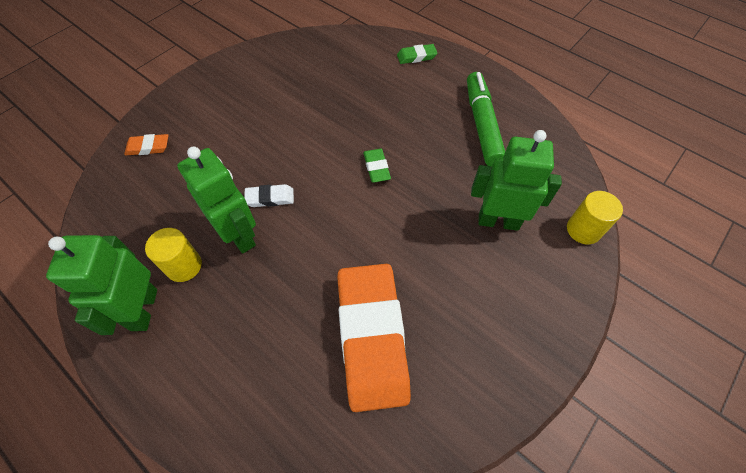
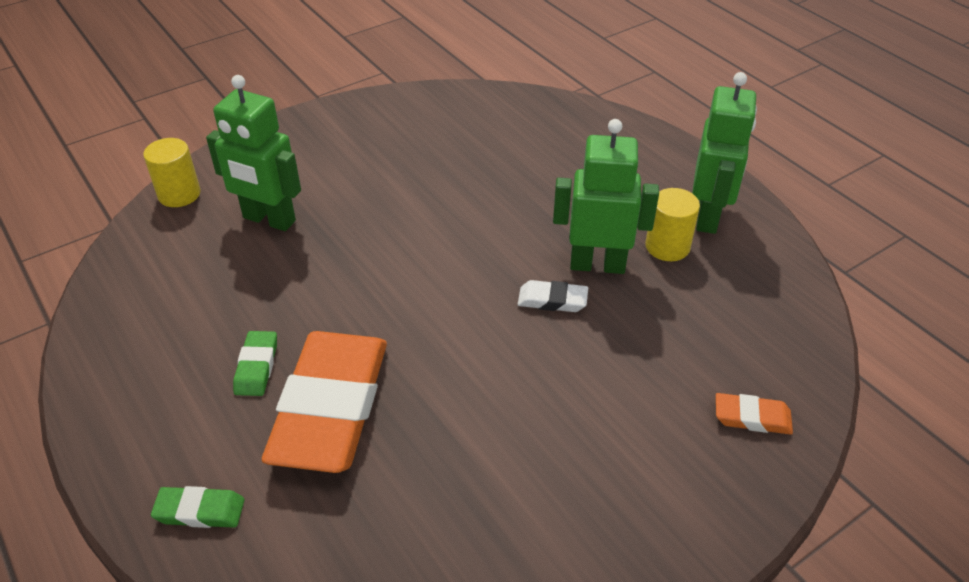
camera: 165 degrees left, 15 degrees down
green robot [177,146,256,254] -> green robot turned 120 degrees clockwise [553,119,659,274]
orange eraser [337,264,411,412] -> orange eraser moved to [262,331,387,473]
green eraser [363,149,391,183] -> green eraser moved to [233,331,277,396]
green marker [467,72,505,167] -> none

